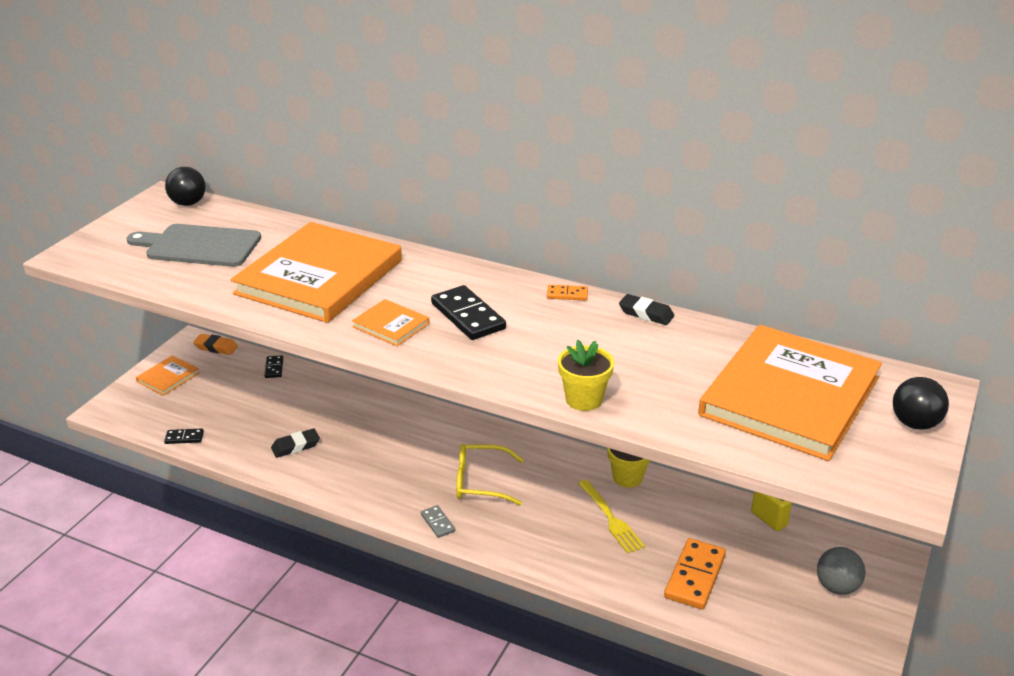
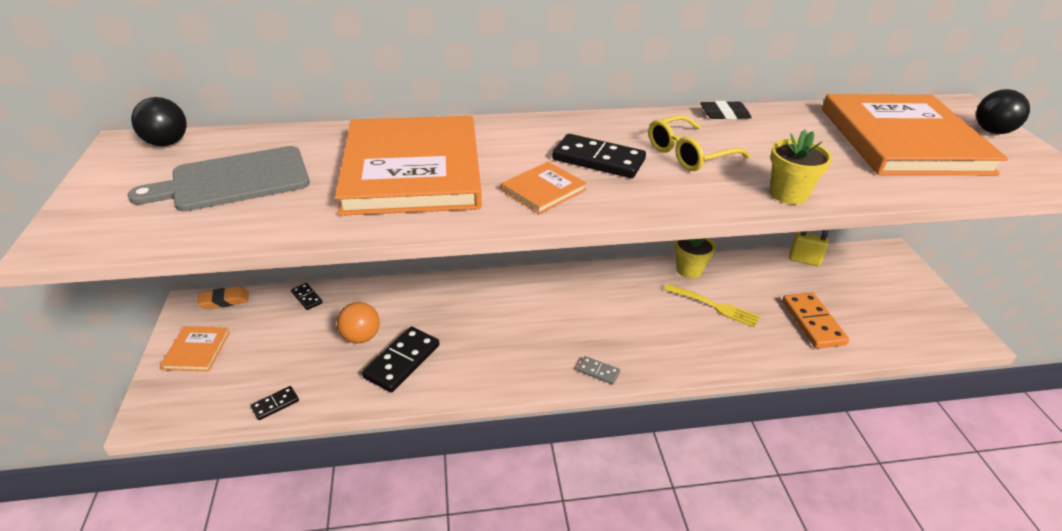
camera: 35 degrees left, 5 degrees up
black eraser [271,428,320,458] -> black domino [362,327,439,392]
orange book [352,299,429,346] -> orange book turned 45 degrees counterclockwise [501,162,587,214]
yellow glasses [456,444,524,505] -> yellow glasses moved to [648,115,751,171]
orange domino [547,285,588,300] -> none
grey ball [817,547,866,595] -> none
none -> orange ball [337,302,380,344]

